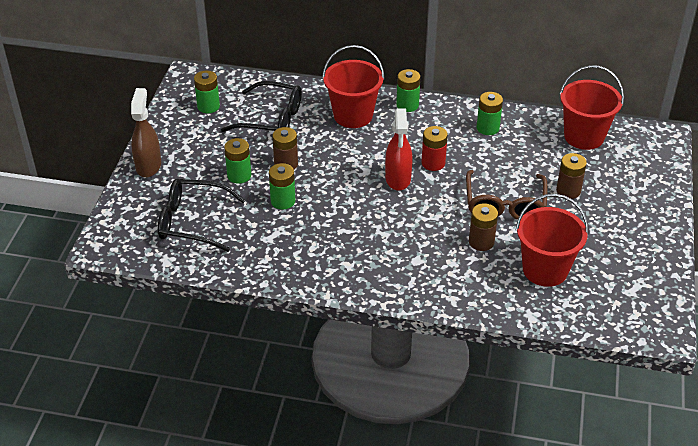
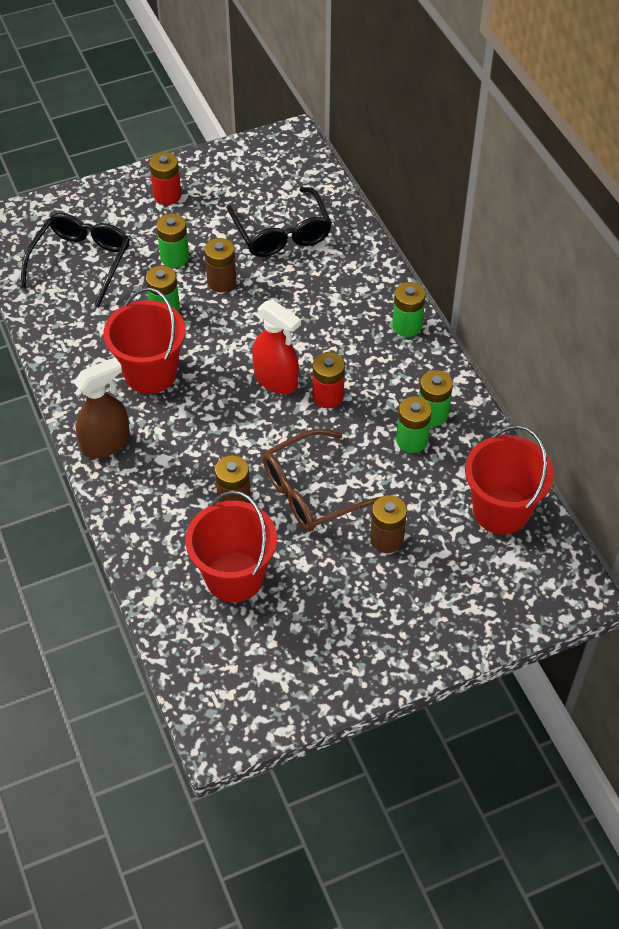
camera: 55 degrees right, 10 degrees up
brown spray bottle [131,88,161,178] -> brown spray bottle moved to [74,357,130,458]
black glasses [158,178,245,252] -> black glasses turned 45 degrees clockwise [20,213,130,307]
green battery [194,71,220,113] -> green battery moved to [396,396,432,453]
red bucket [322,45,385,128] -> red bucket moved to [103,288,186,394]
red spray bottle [385,109,413,191] -> red spray bottle turned 105 degrees counterclockwise [252,299,301,394]
none -> red battery [149,152,181,205]

